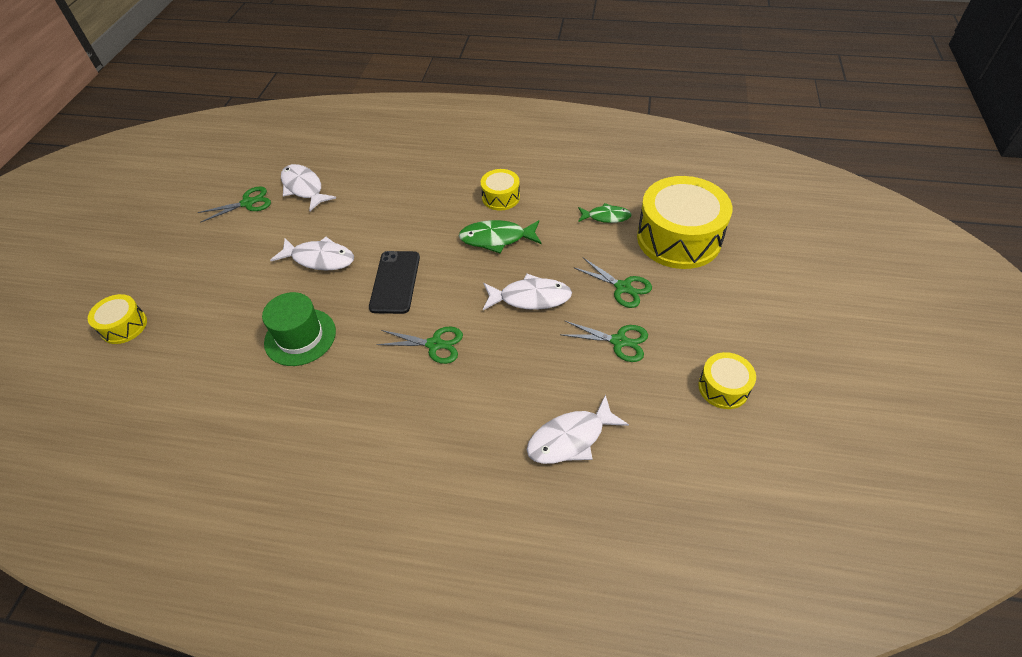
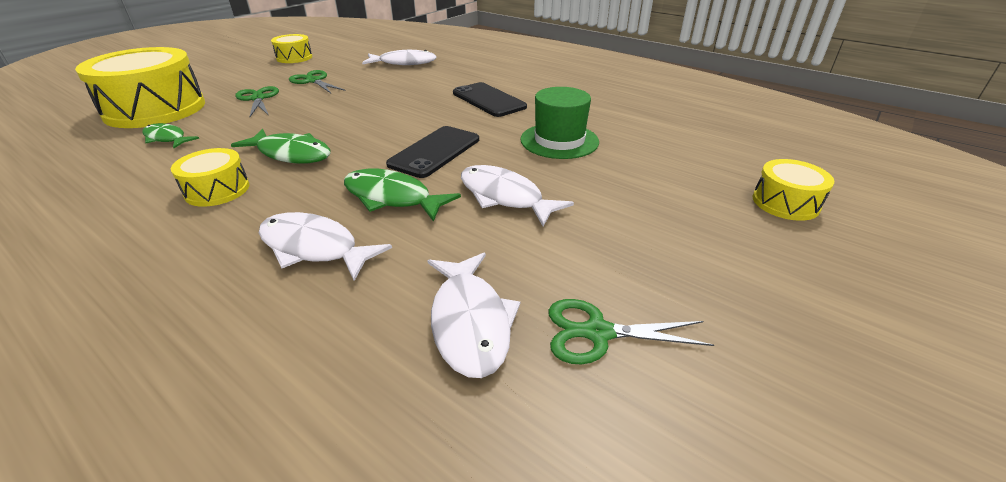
camera: 155 degrees left, 15 degrees down
green scissors [376,327,463,364] -> none
white fish [483,274,572,310] -> white fish moved to [259,212,392,281]
none -> green fish [344,169,461,222]
none -> black phone [453,82,527,117]

